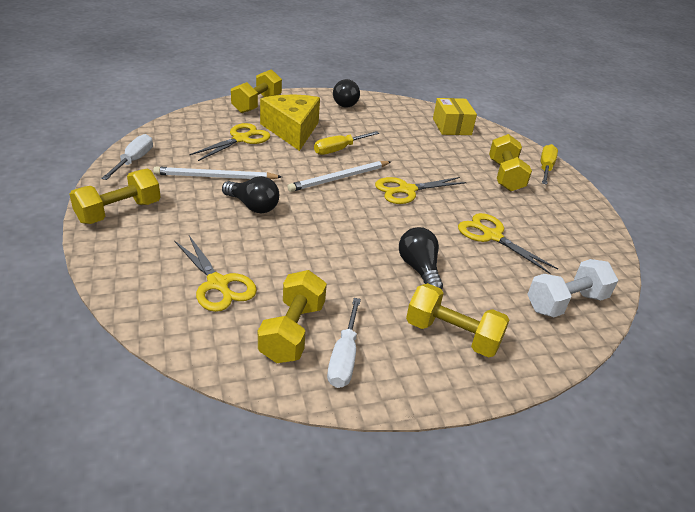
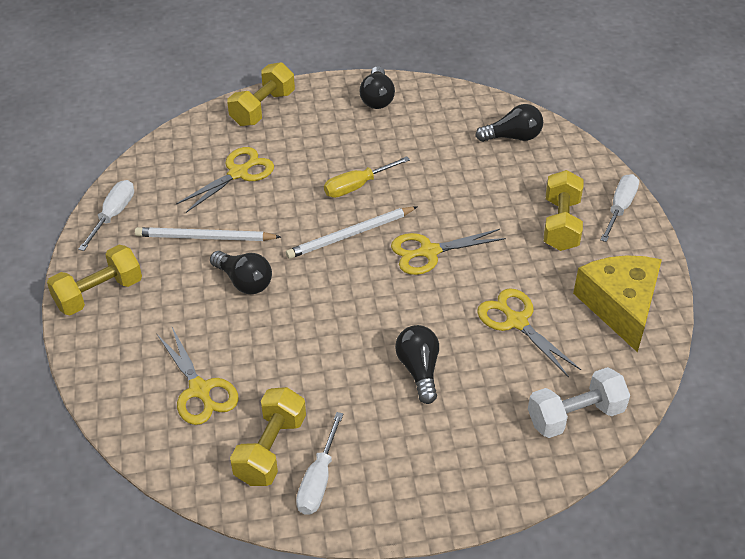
camera: 10 degrees right, 10 degrees up
yellow cheese [260,95,320,151] -> yellow cheese moved to [573,255,662,353]
yellow dumbbell [406,283,509,358] -> none
yellow box [433,98,477,135] -> black light bulb [475,104,543,142]
yellow screwdriver [541,144,558,185] -> white screwdriver [600,174,639,242]

